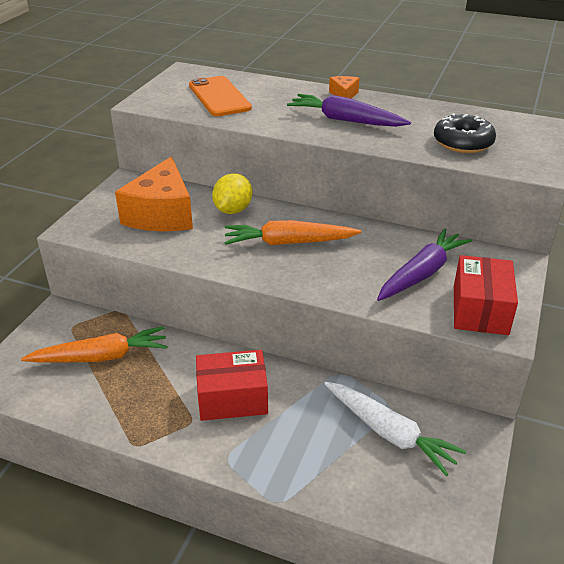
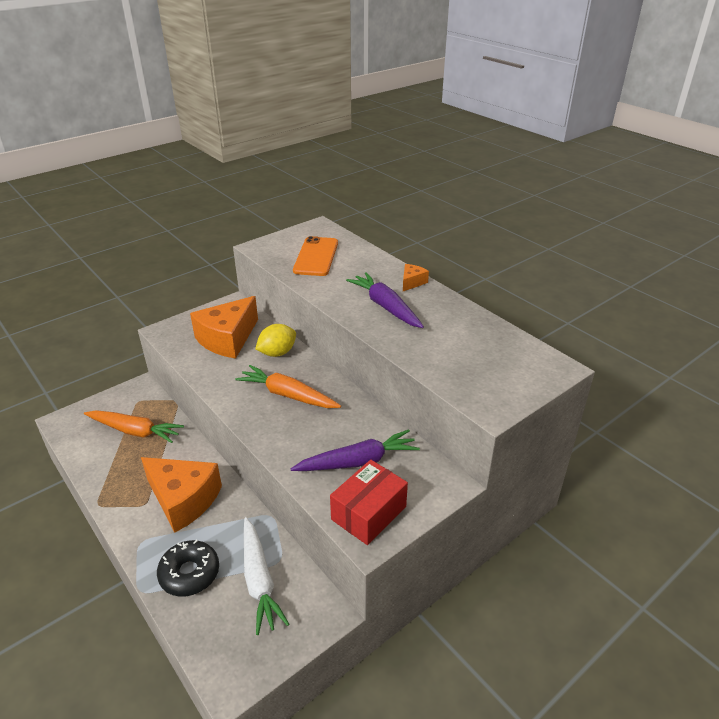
camera: 30 degrees right, 0 degrees up
red box [196,350,268,421] -> orange cheese [141,457,222,533]
black donut [434,113,496,153] -> black donut moved to [157,540,219,597]

